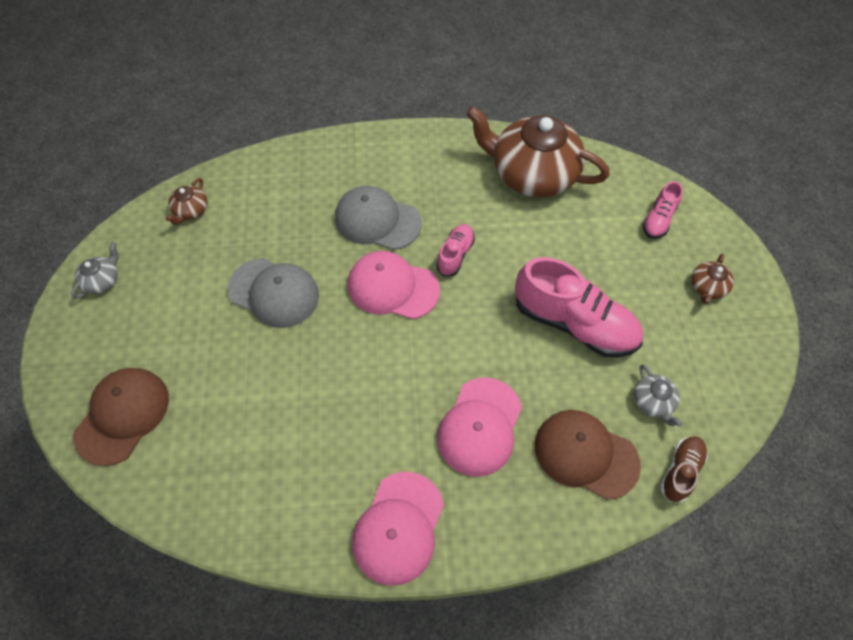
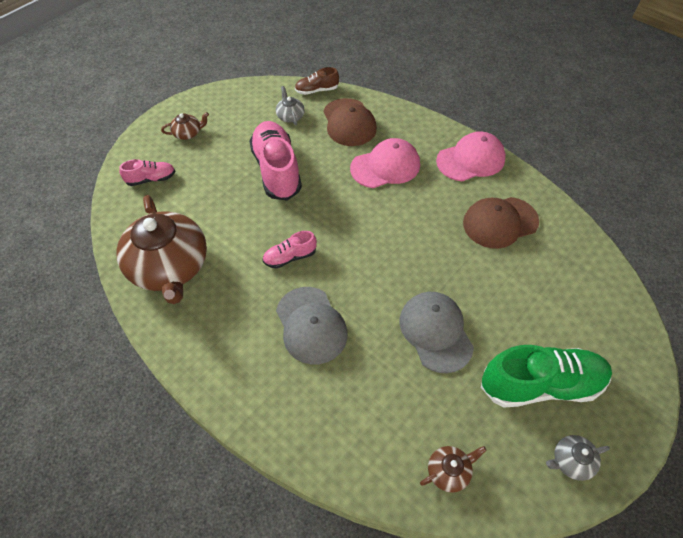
camera: 135 degrees left, 5 degrees down
brown cap [73,368,169,466] -> brown cap moved to [463,197,539,249]
pink cap [348,251,440,319] -> none
grey teapot [634,364,683,427] -> grey teapot turned 45 degrees counterclockwise [276,86,305,126]
none -> green shoe [481,345,612,408]

